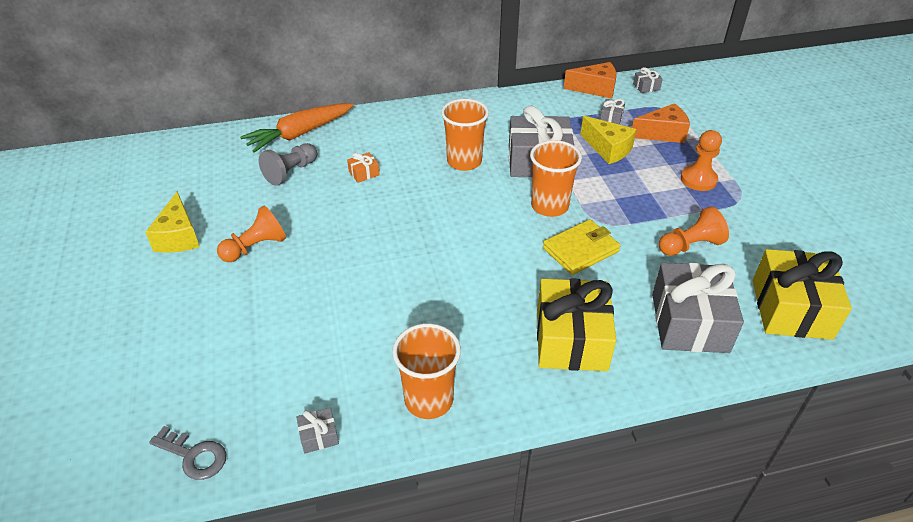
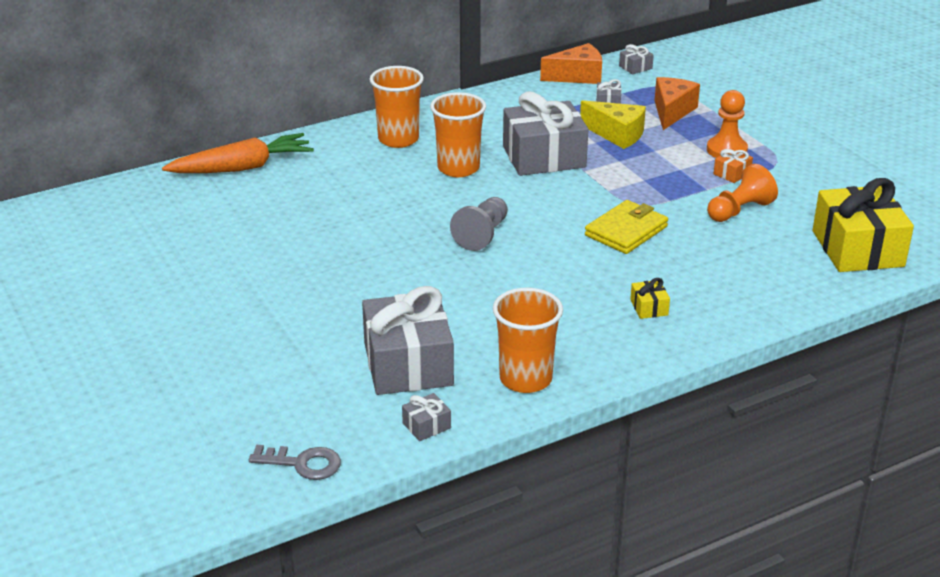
camera: 15 degrees left, 10 degrees down
yellow cheese [145,192,200,252] -> none
orange pawn [217,206,286,262] -> none
orange carrot [240,103,354,153] -> orange carrot turned 150 degrees counterclockwise [162,133,314,173]
grey pawn [259,143,317,186] -> grey pawn moved to [450,197,508,251]
orange gift [347,152,380,183] -> orange gift moved to [714,149,753,183]
orange cup [530,140,582,217] -> orange cup moved to [369,66,424,148]
yellow gift [537,278,616,371] -> yellow gift [630,278,670,319], size x0.41
orange cheese [632,103,690,143] -> orange cheese turned 45 degrees counterclockwise [654,77,700,130]
grey gift [652,263,744,353] -> grey gift moved to [362,286,454,395]

